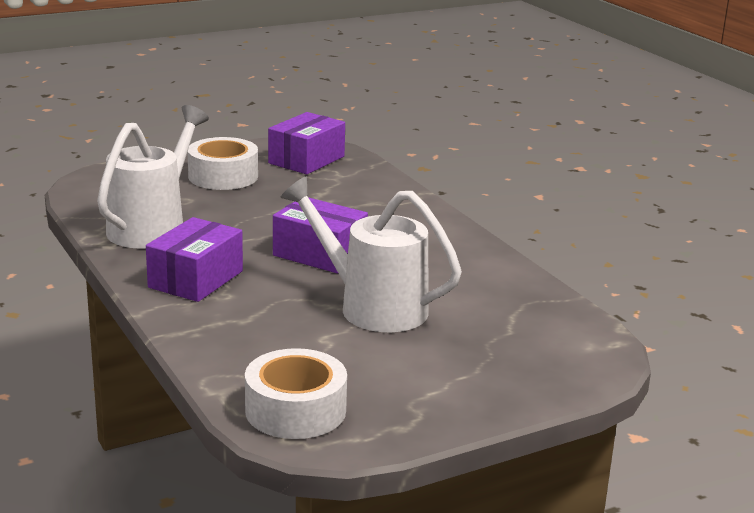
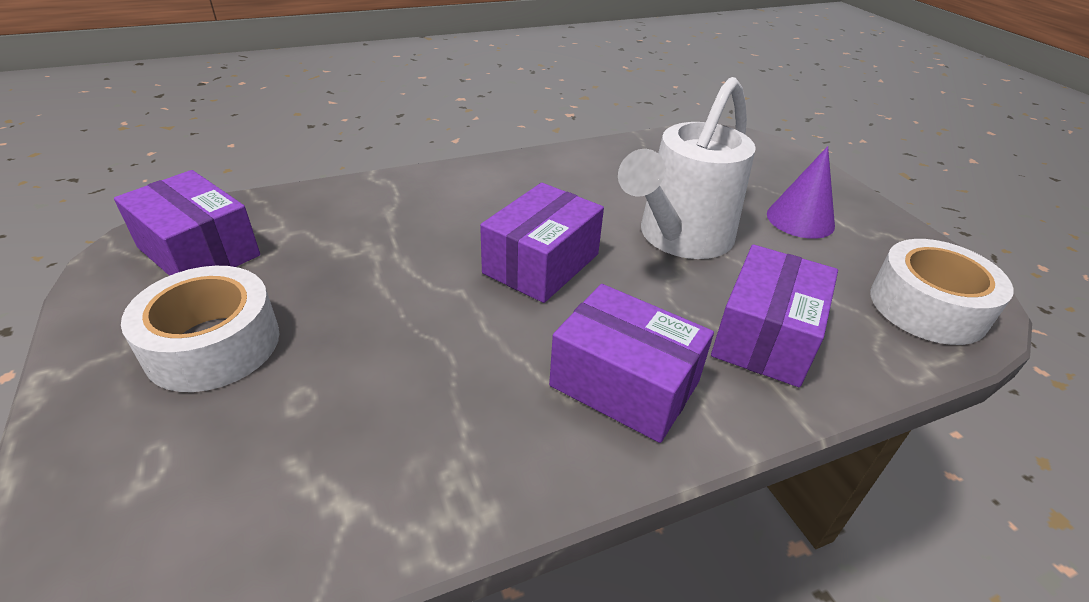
camera: 85 degrees left, 15 degrees up
white watering can [97,105,209,249] -> none
none -> purple box [711,245,838,387]
none -> purple cone [767,146,835,239]

